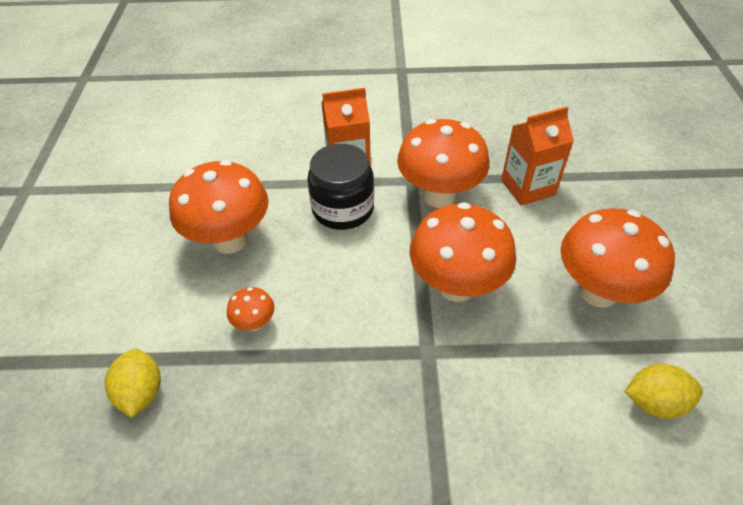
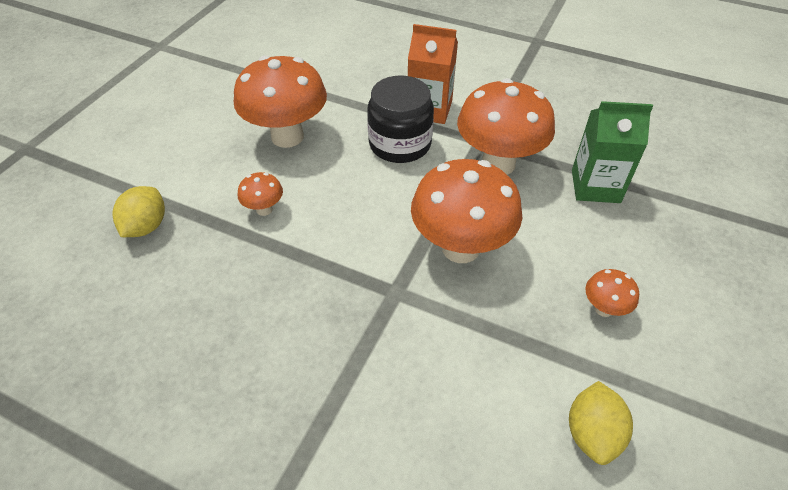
camera: 25 degrees right, 0 degrees up
orange carton [501,106,574,206] -> green carton [572,101,653,203]
orange mushroom [560,208,675,308] -> orange mushroom [585,269,639,317], size x0.45
yellow lemon [624,364,703,419] -> yellow lemon turned 75 degrees clockwise [569,381,633,465]

